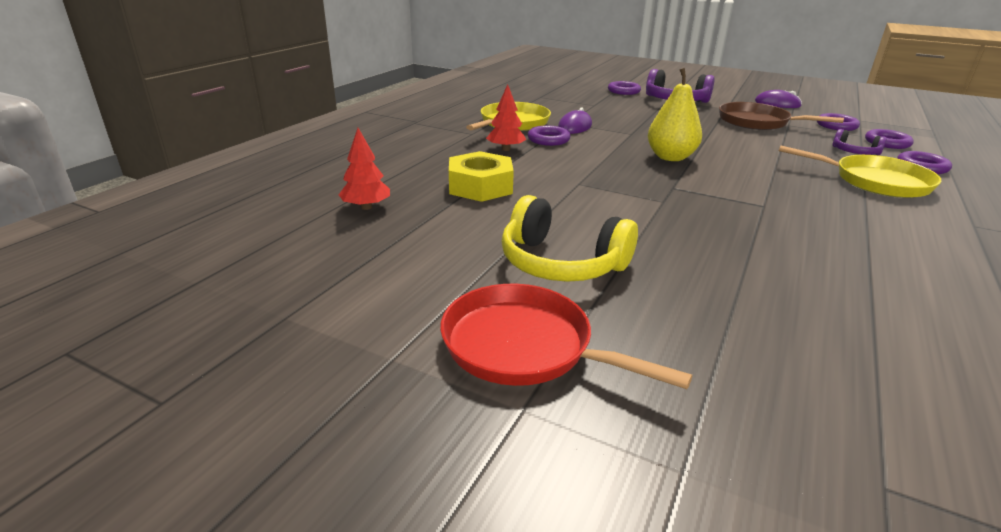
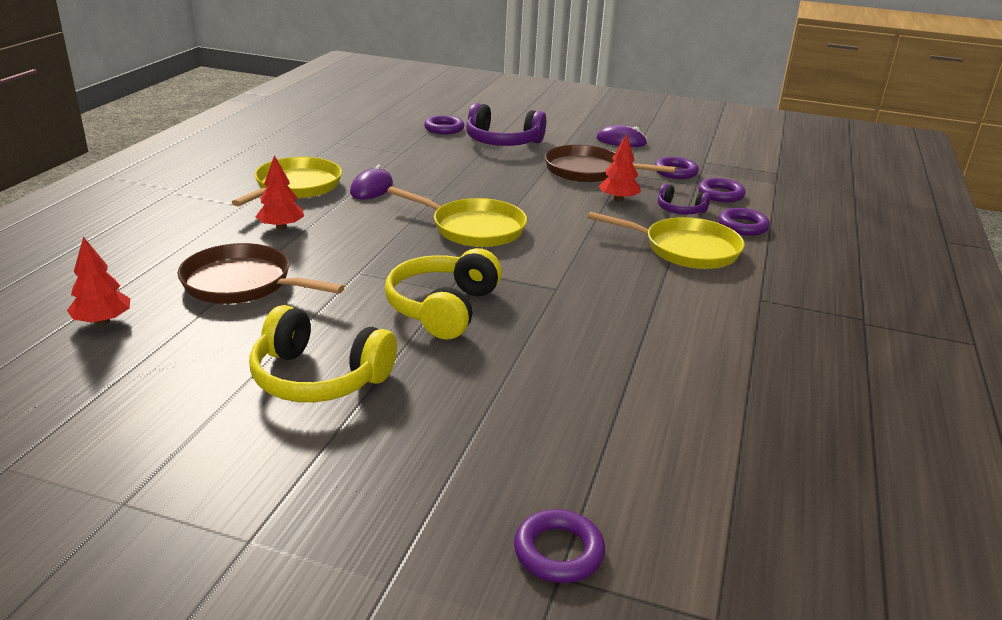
camera: 10 degrees left, 0 degrees up
red pan [440,284,692,389] -> none
yellow nut [449,151,514,202] -> brown pan [177,243,345,304]
purple ring [528,125,571,146] -> purple ring moved to [514,509,605,583]
yellow pear [648,68,702,161] -> yellow pan [387,186,527,247]
none -> yellow headphones [385,248,502,340]
none -> red tree [598,134,641,202]

